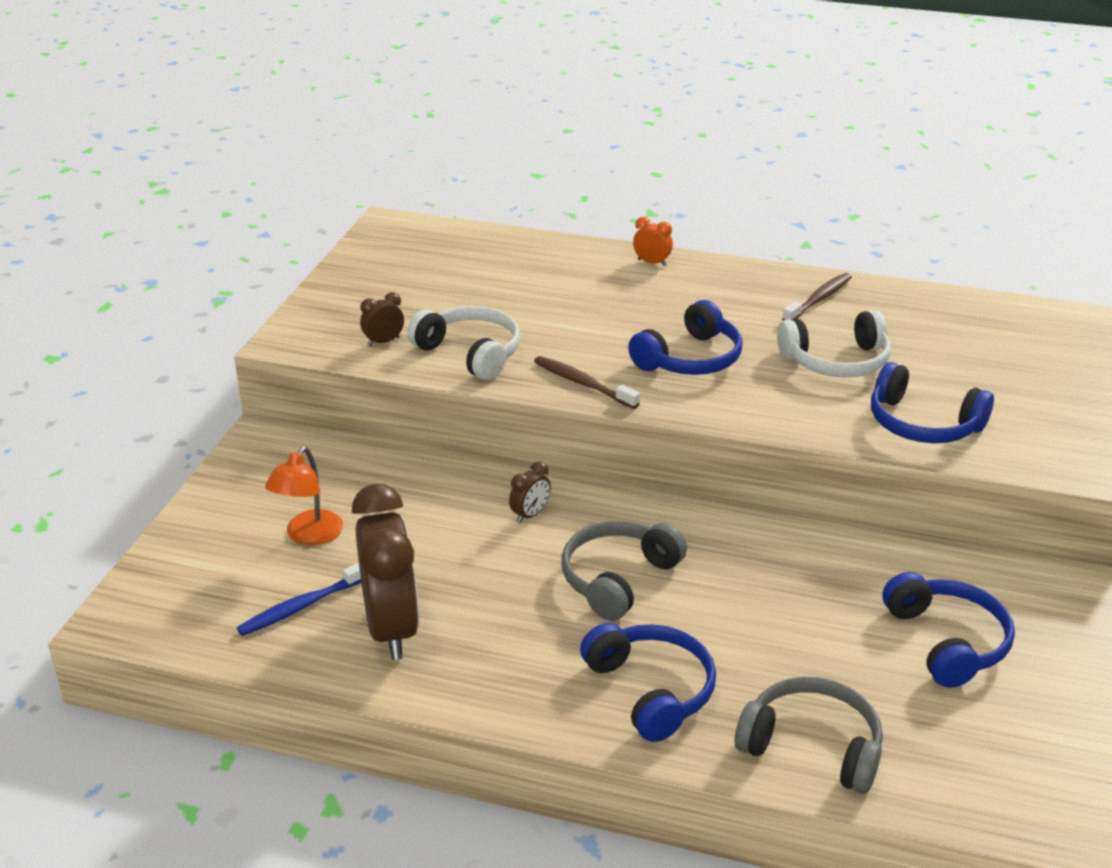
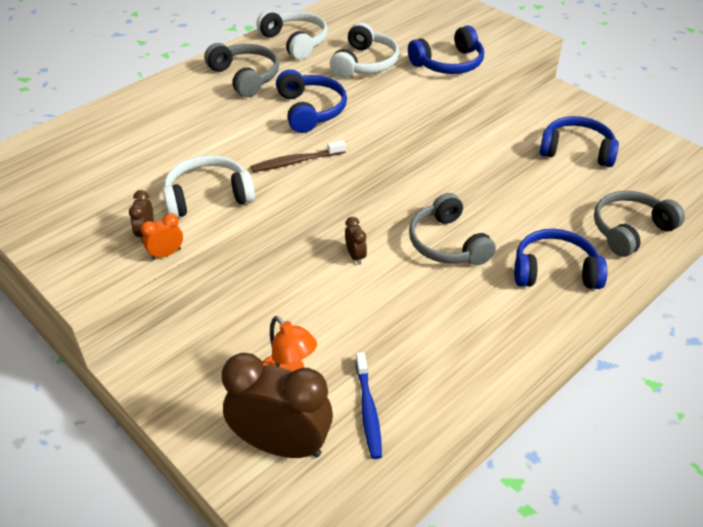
camera: 60 degrees left, 10 degrees up
brown clock [352,484,419,660] -> brown clock moved to [222,353,333,458]
orange clock [633,217,673,266] -> orange clock moved to [141,213,183,260]
brown toothbrush [782,273,852,320] -> white headphones [256,10,328,60]
none -> grey headphones [204,43,279,97]

